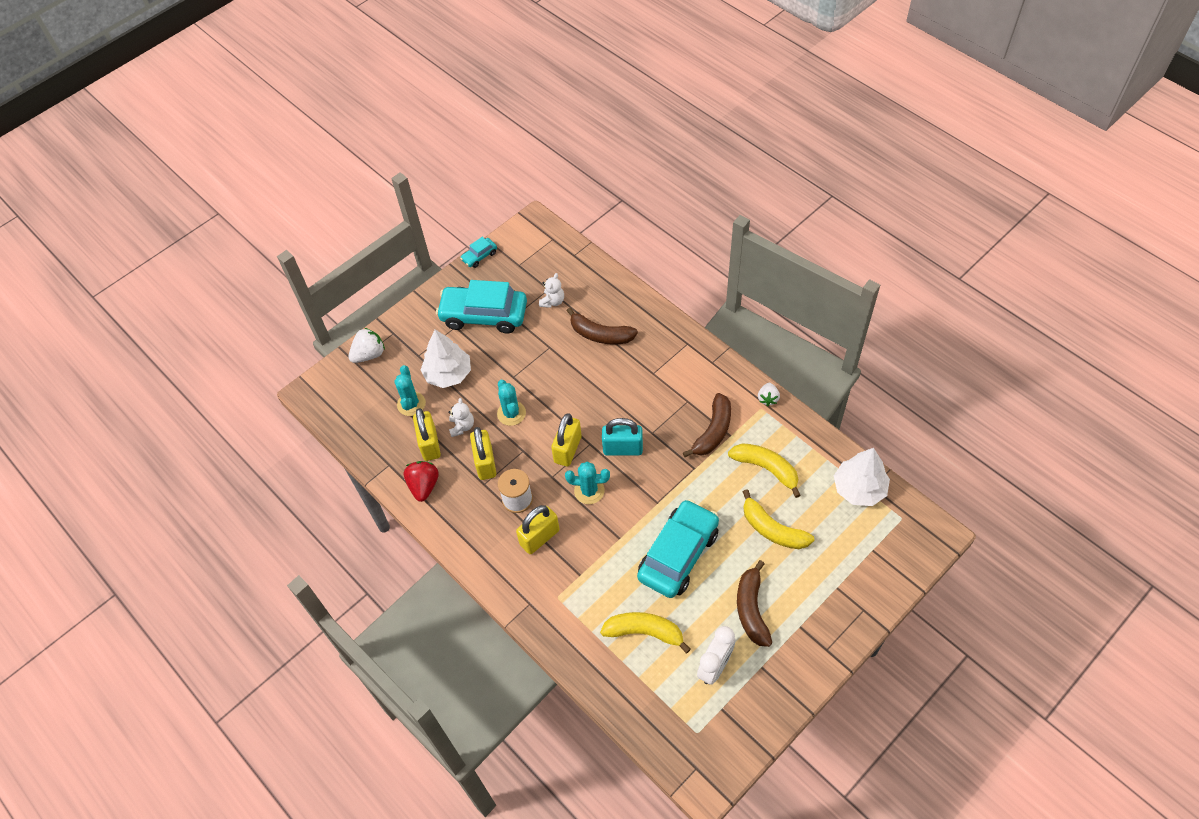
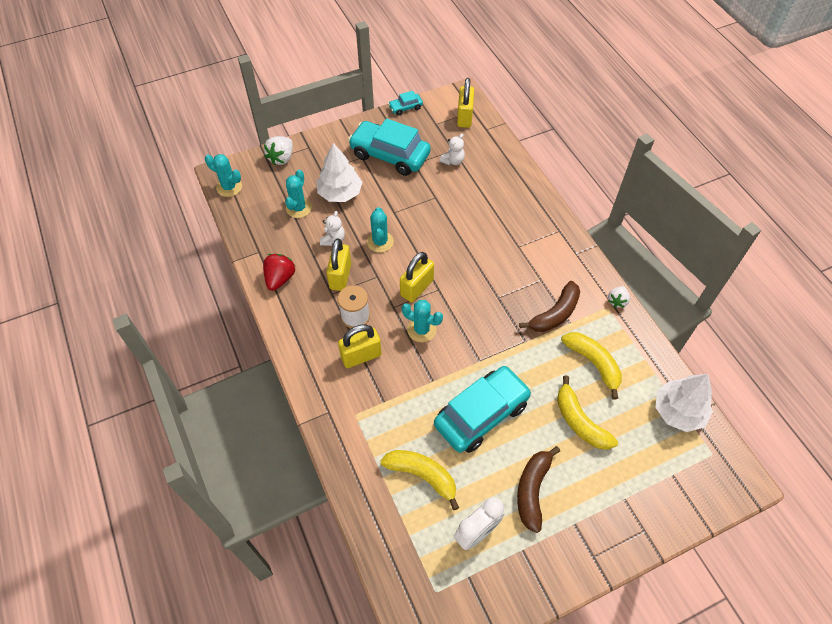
camera: 15 degrees right, 0 degrees up
white strawberry [348,328,385,363] -> white strawberry turned 135 degrees clockwise [264,136,293,165]
yellow padlock [413,408,441,461] -> yellow padlock moved to [457,78,474,128]
brown banana [567,308,638,345] -> none
turquoise padlock [602,418,643,456] -> none
none -> turquoise cactus [205,154,242,197]

